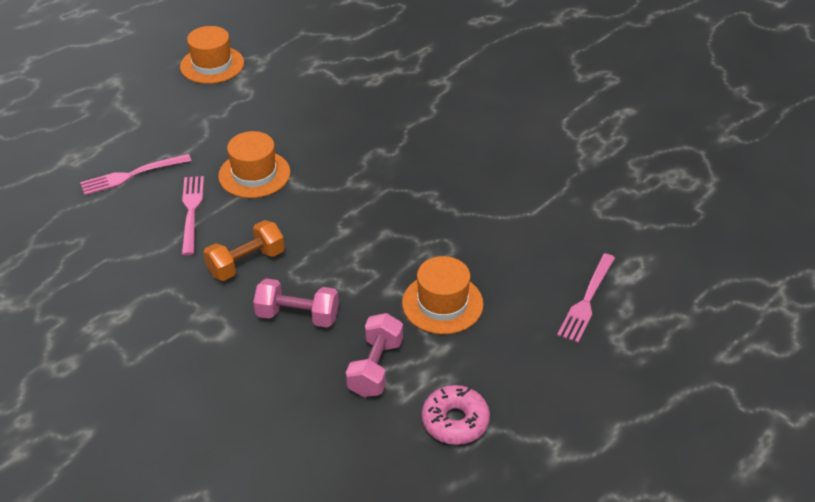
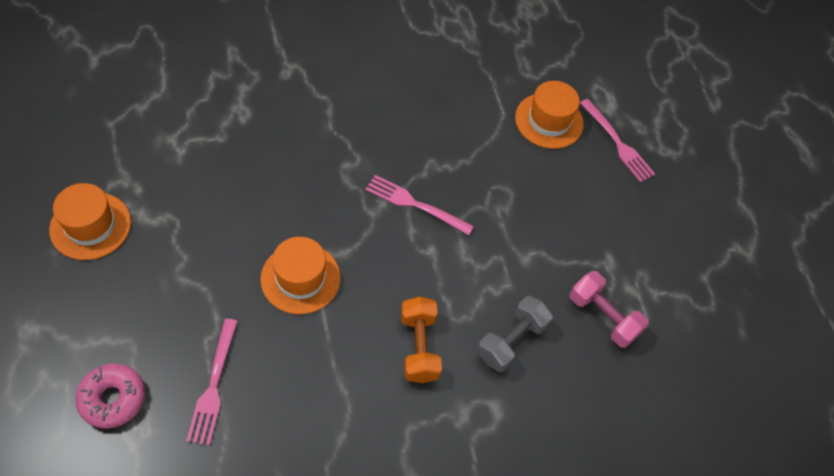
camera: 65 degrees left, 15 degrees up
pink fork [182,176,204,256] -> pink fork moved to [366,175,474,235]
pink dumbbell [253,278,339,328] -> grey dumbbell [477,296,553,372]
orange hat [402,256,484,334] -> orange hat moved to [515,81,584,149]
pink donut [422,385,490,445] -> pink donut moved to [75,364,145,429]

